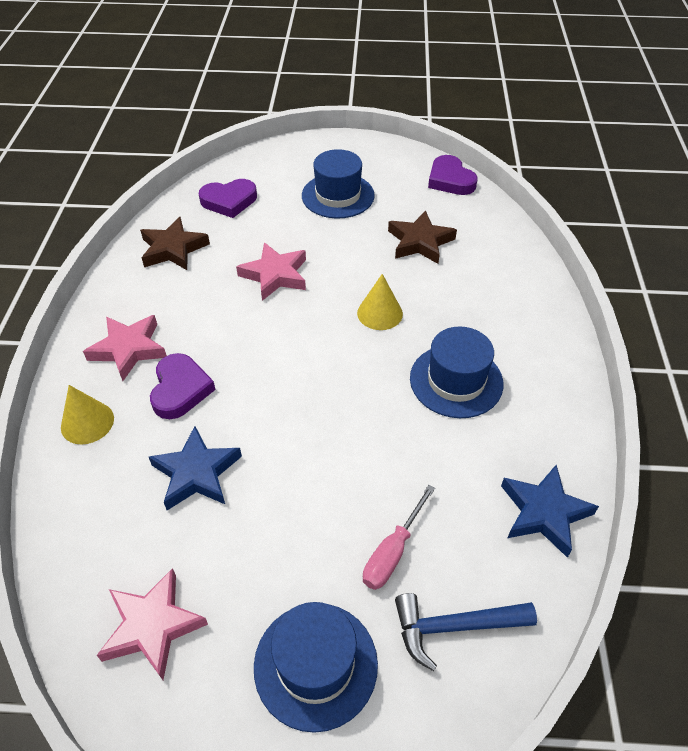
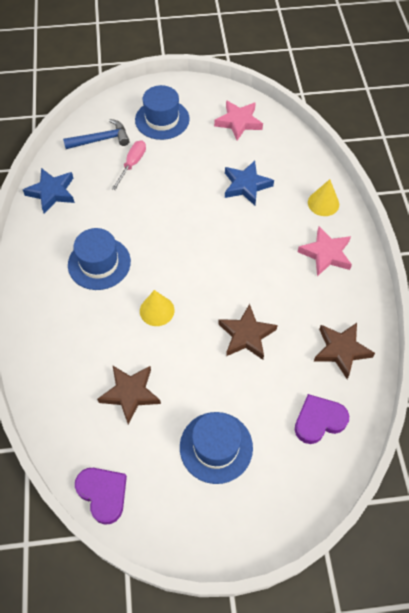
camera: 170 degrees right, 10 degrees up
purple heart [150,353,216,419] -> none
pink star [236,242,306,301] -> brown star [218,304,278,360]

